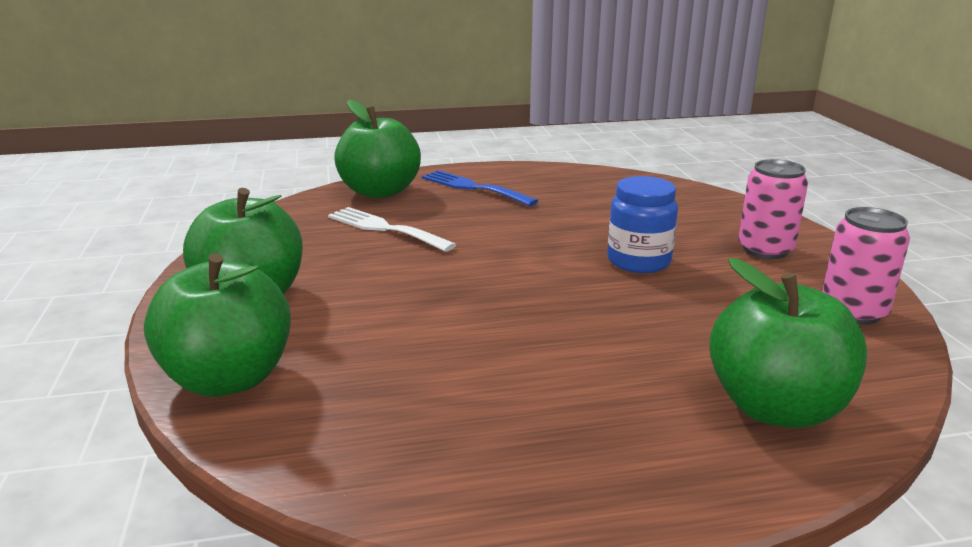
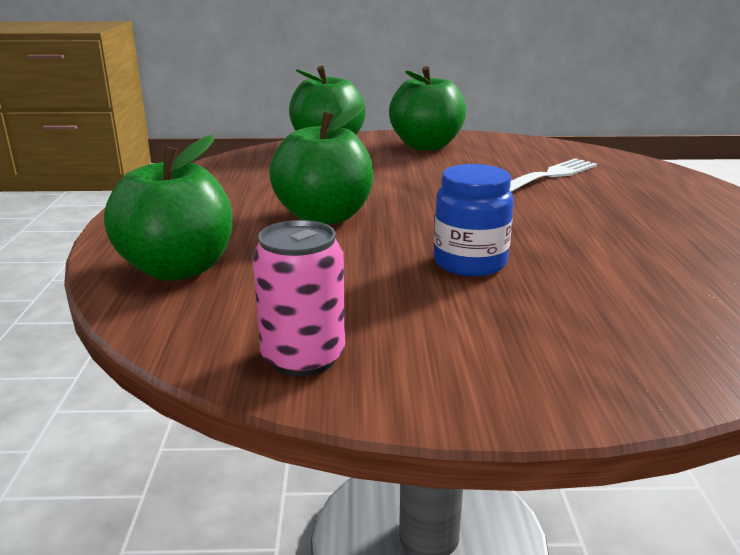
camera: 100 degrees right, 0 degrees up
green apple [334,100,421,198] -> green apple moved to [269,105,373,225]
blue fork [422,170,538,206] -> none
pink can [738,159,808,259] -> none

